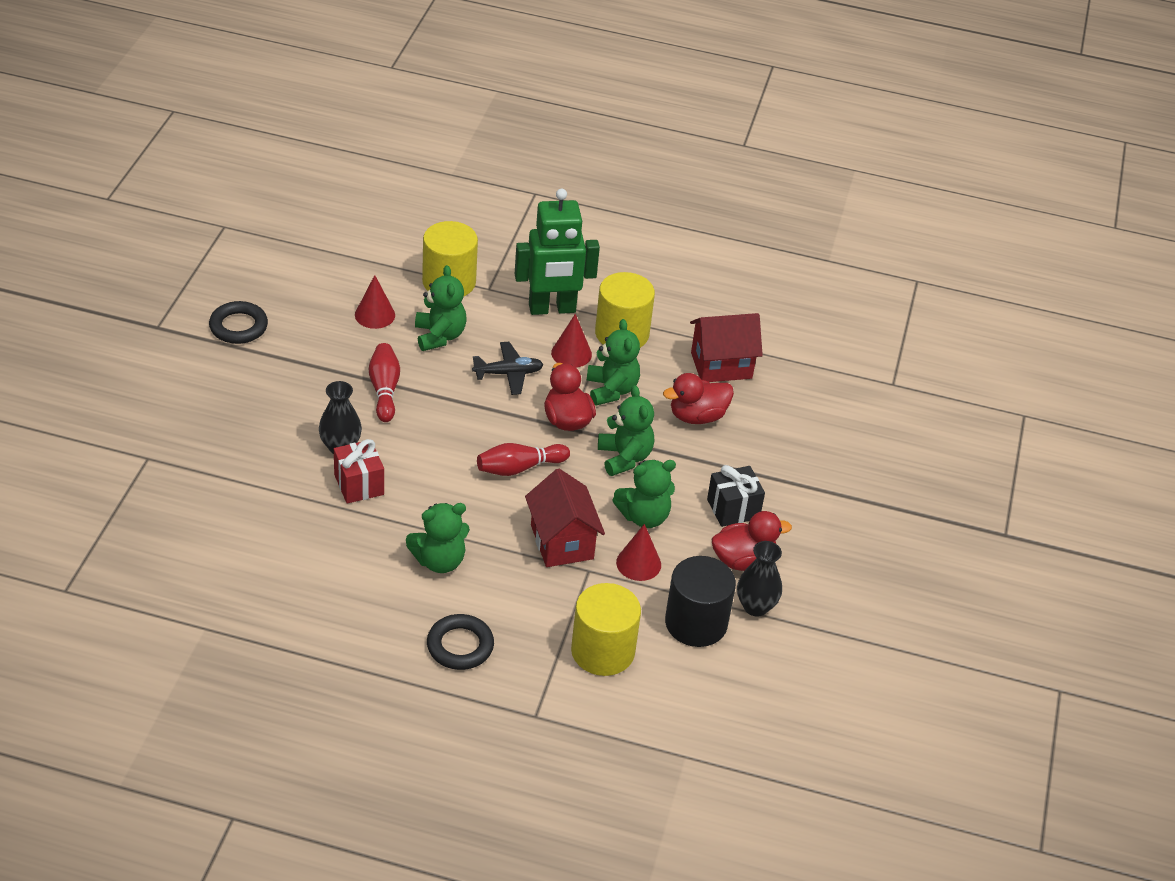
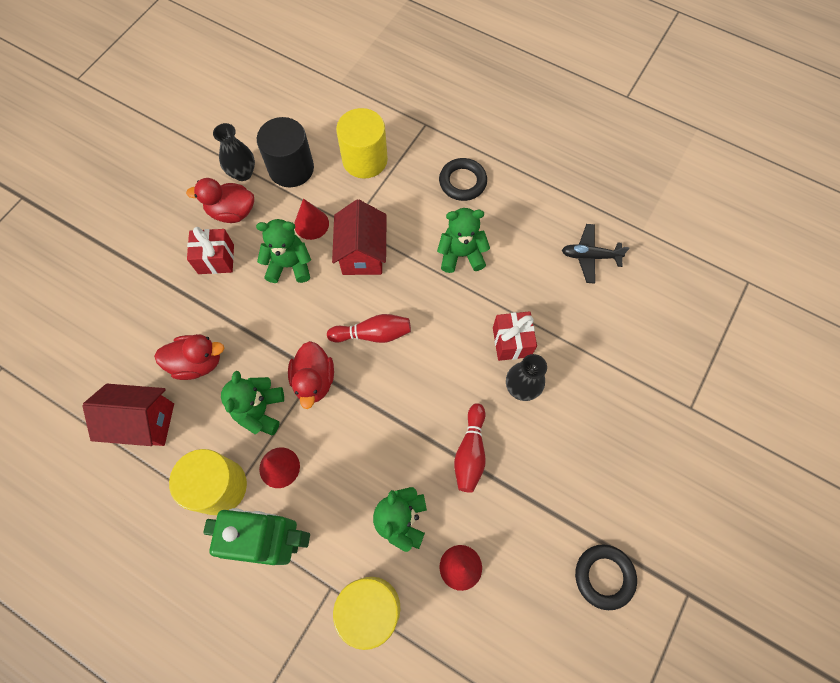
camera: 160 degrees left, 25 degrees up
black plane [472,342,544,395] -> black plane moved to [562,224,629,284]
green teddy bear [598,385,654,476] -> none
black gift [707,465,765,527] -> red gift [187,227,234,274]

